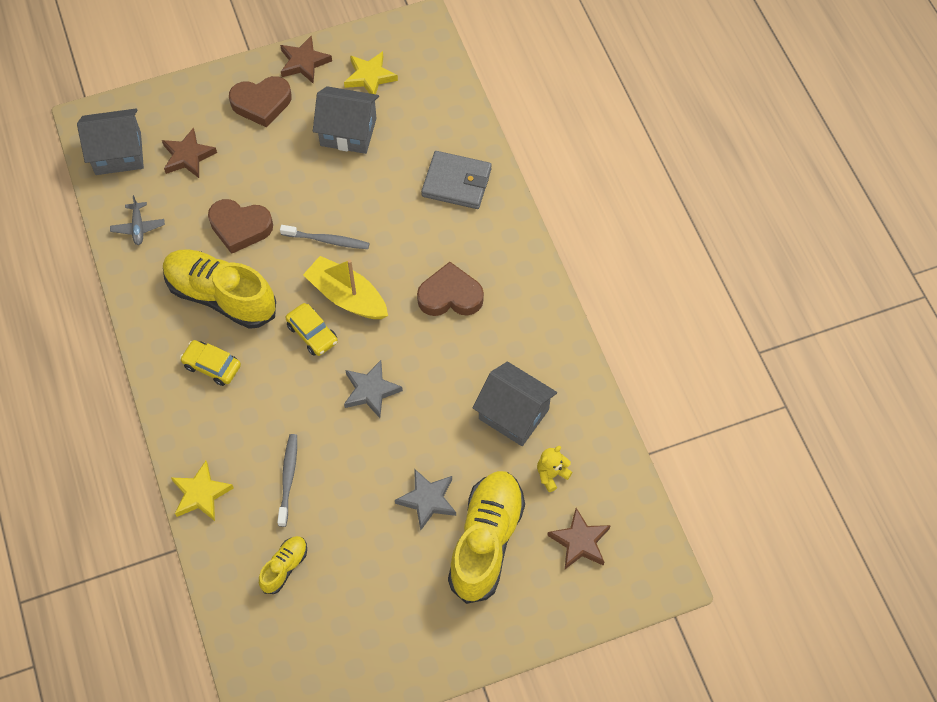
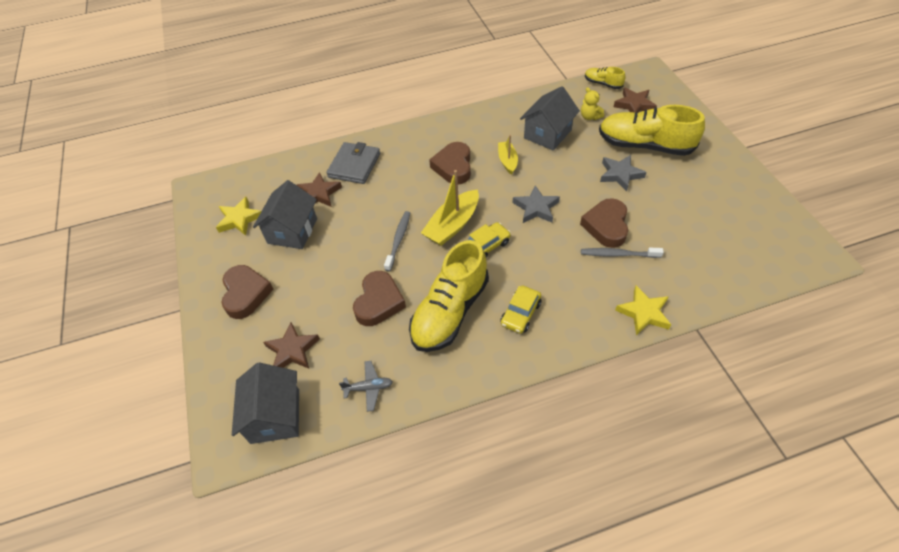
camera: 85 degrees left, 10 degrees down
yellow shoe [259,536,307,594] -> yellow shoe moved to [585,67,625,89]
brown star [280,35,332,84] -> brown star moved to [297,172,342,207]
none -> yellow boat [498,135,518,175]
none -> brown heart [580,198,628,248]

